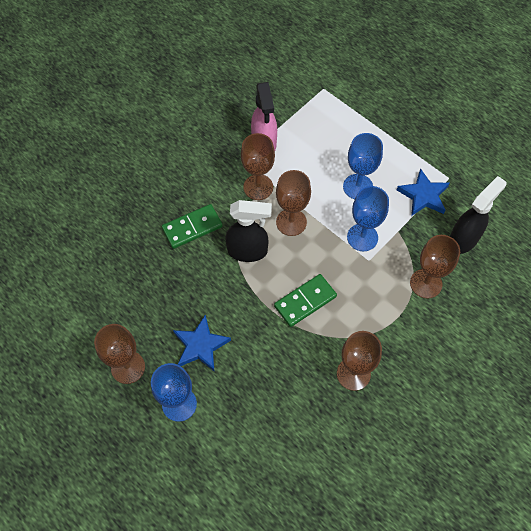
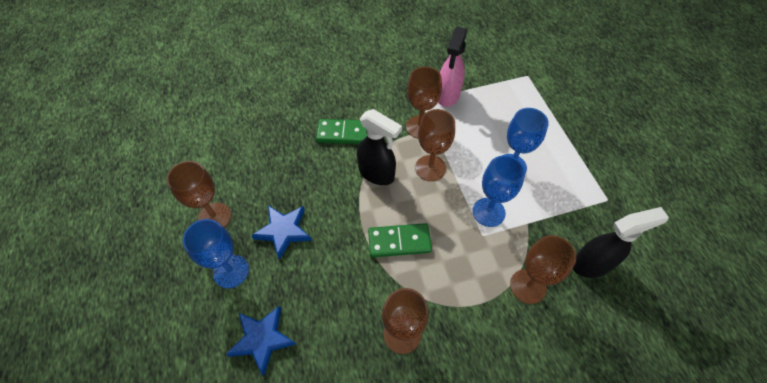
camera: 30 degrees right, 5 degrees down
blue star [397,169,450,216] -> blue star moved to [226,306,296,376]

